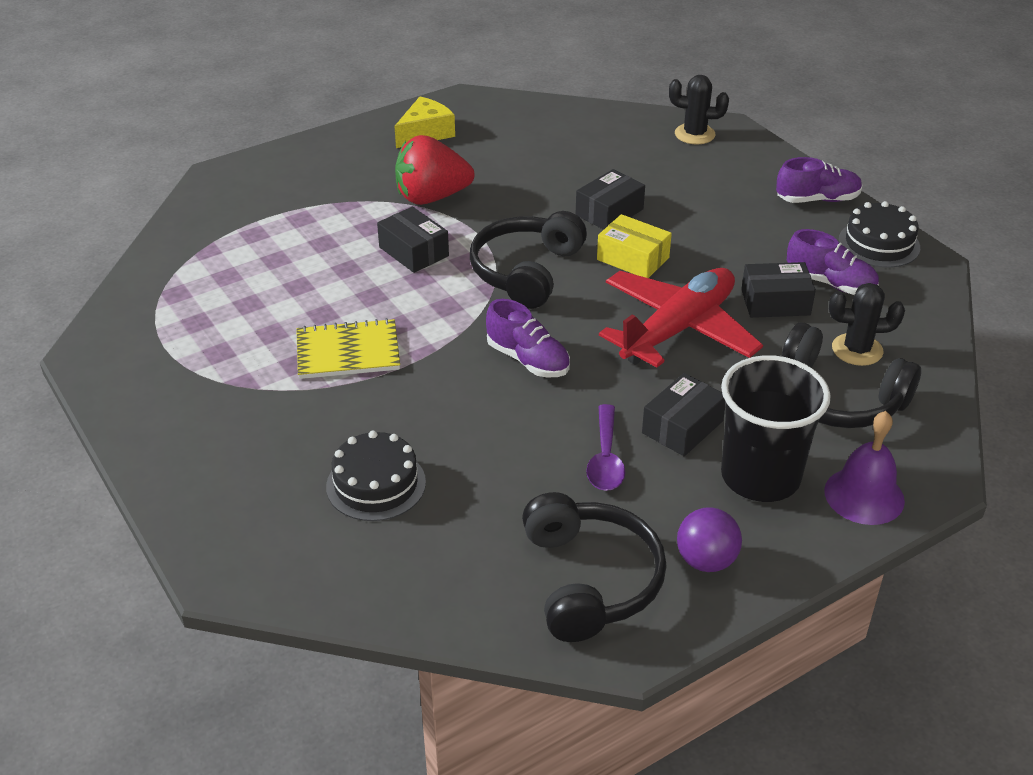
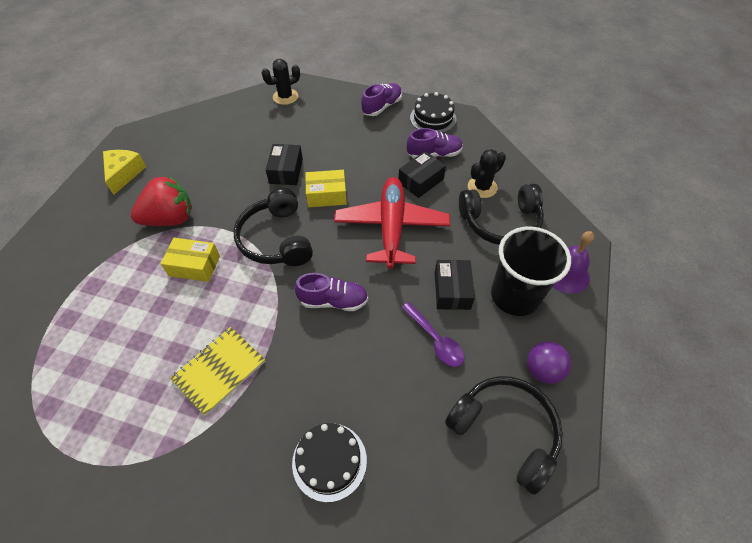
camera: 40 degrees left, 15 degrees up
black box [377,207,449,273] -> yellow box [160,238,220,282]
red strawberry [395,135,475,205] -> red strawberry turned 150 degrees counterclockwise [131,176,192,226]

